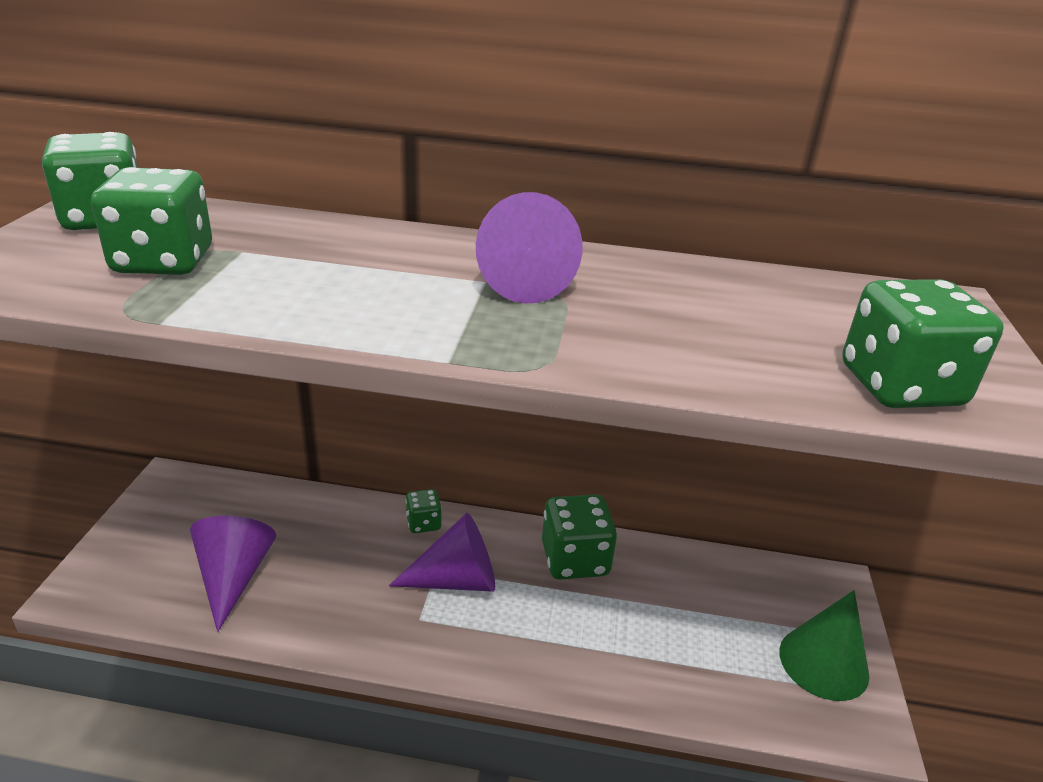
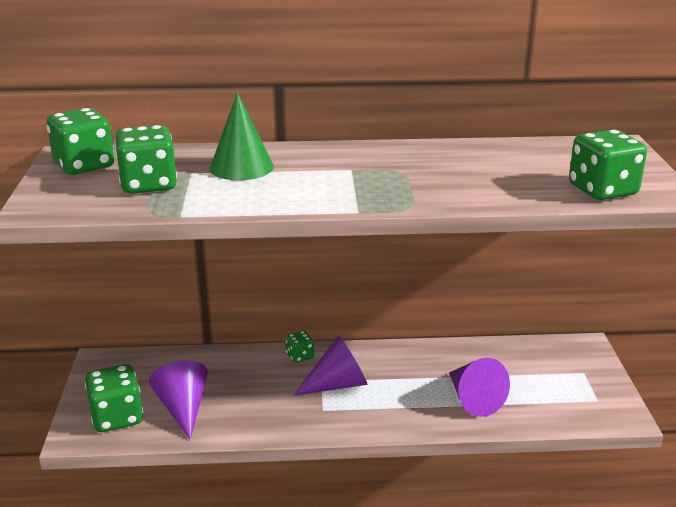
camera: 10 degrees left, 5 degrees down
purple cone [476,192,582,303] -> purple cone moved to [449,358,510,417]
green dice [542,494,617,580] -> green dice moved to [85,364,143,432]
green cone [779,590,870,701] -> green cone moved to [209,93,274,180]

